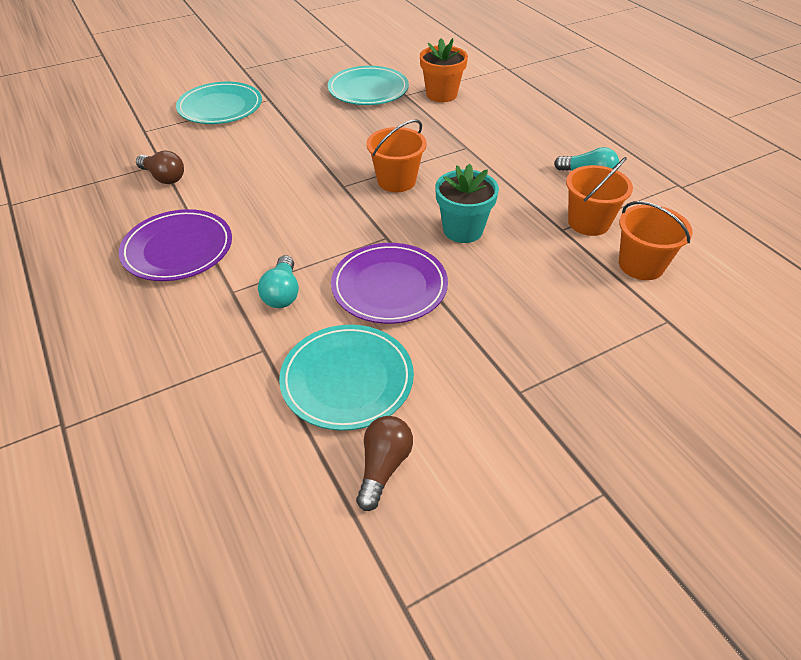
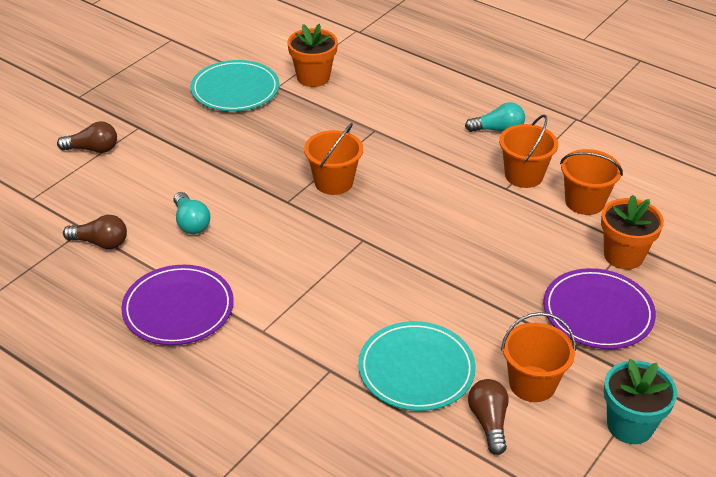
camera: 25 degrees left, 5 degrees down
turquoise plate [176,82,262,124] -> brown light bulb [57,121,117,153]
turquoise light bulb [258,255,299,308] -> turquoise light bulb moved to [174,192,210,234]
purple plate [331,243,448,324] -> purple plate moved to [543,268,656,349]
turquoise flower pot [435,164,499,243] -> turquoise flower pot moved to [604,359,677,444]
none -> orange bucket [501,312,576,402]
none -> orange flower pot [601,195,664,269]

